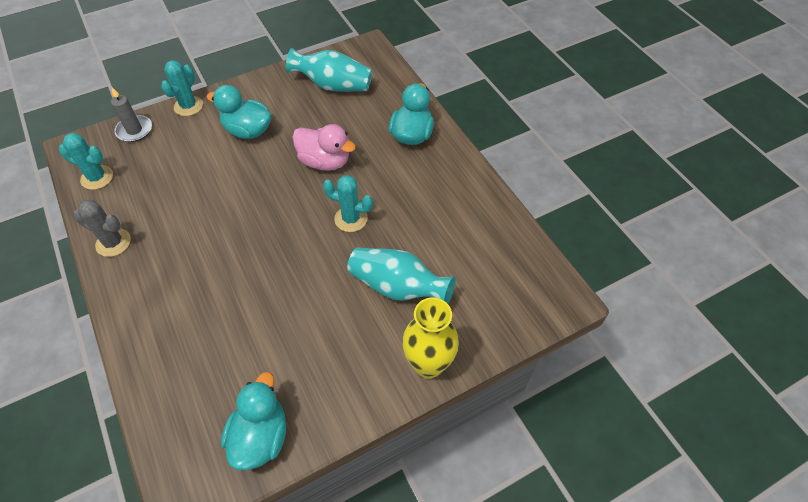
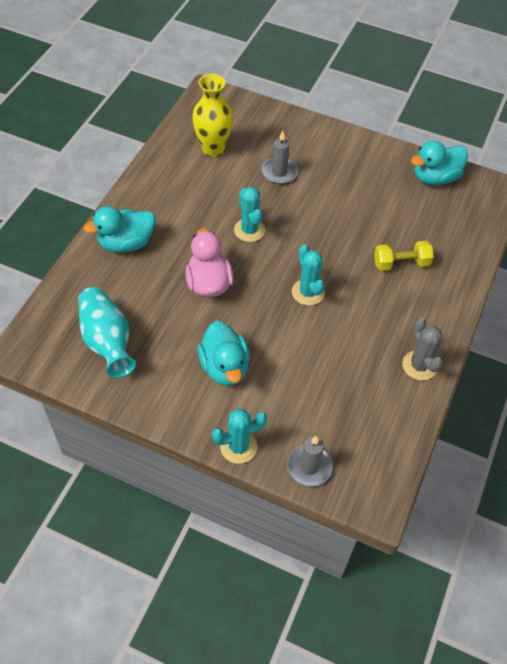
camera: 130 degrees left, 0 degrees up
turquoise cactus [59,133,113,190] -> turquoise cactus moved to [292,244,325,306]
turquoise vase [347,248,456,304] -> grey candle [262,131,298,184]
yellow vase [402,297,459,379] -> yellow vase moved to [192,74,233,157]
none -> yellow dumbbell [374,241,434,271]

